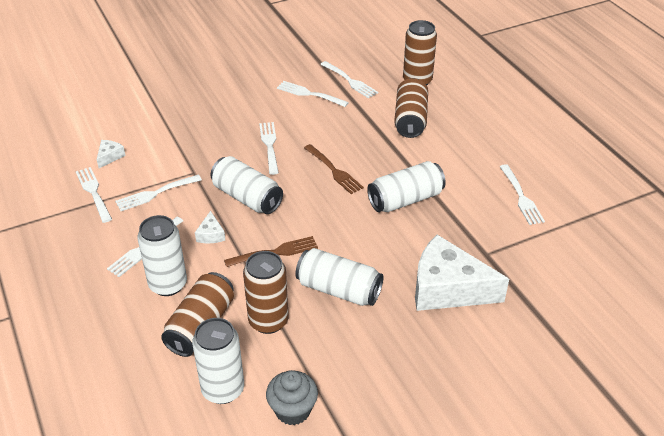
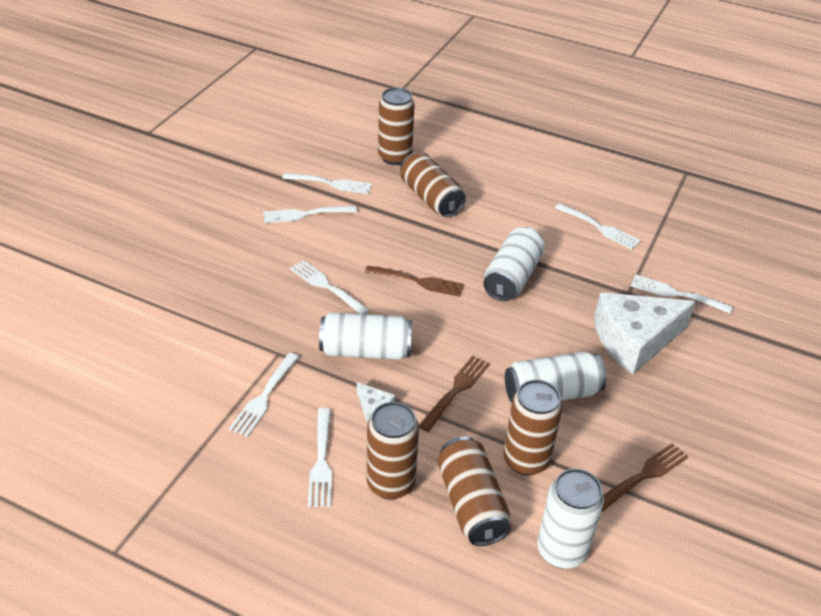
camera: 40 degrees left, 0 degrees up
white fork [76,167,112,223] -> white fork moved to [631,274,733,313]
white cheese [97,140,126,168] -> none
white can [137,215,187,296] -> brown can [367,402,419,500]
grey cupcake [266,370,318,425] -> none
none -> brown fork [601,443,688,512]

